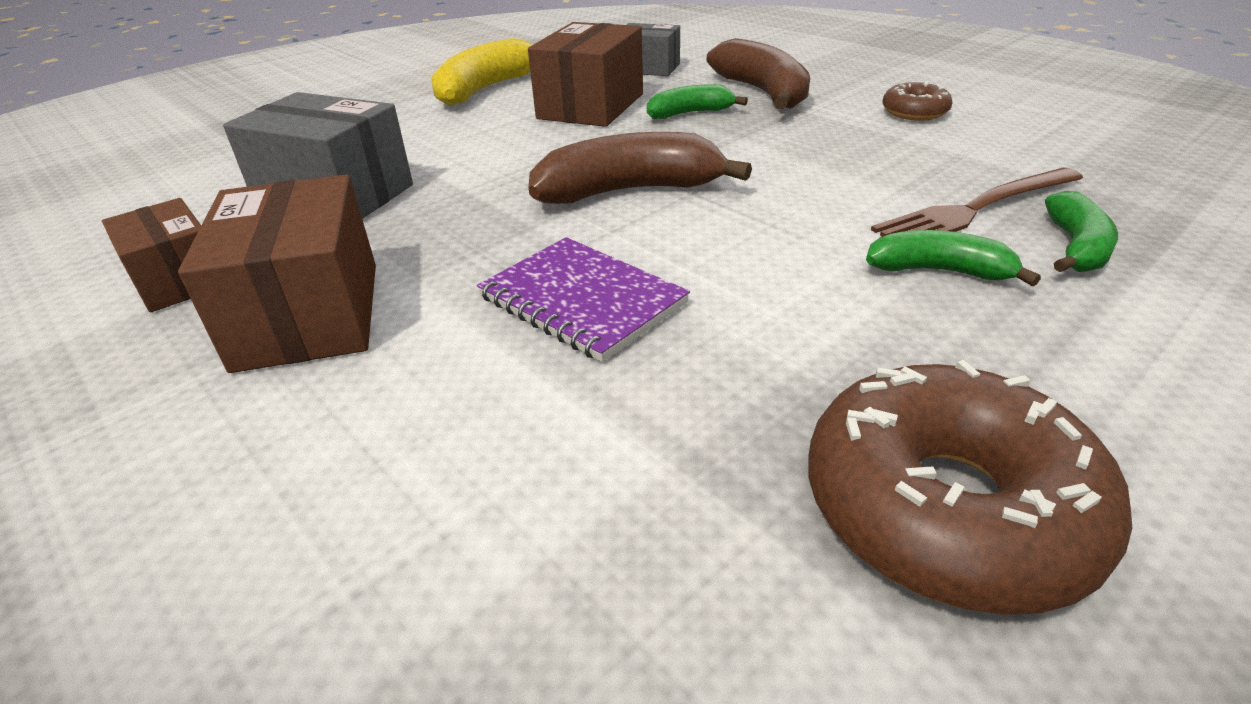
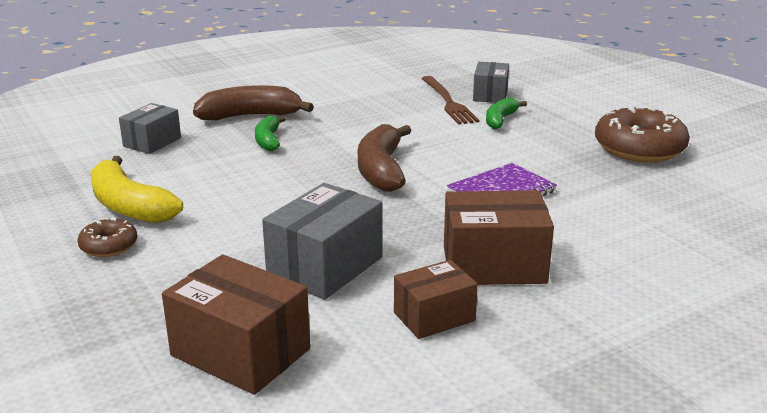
camera: 80 degrees left, 10 degrees down
brown box [528,22,643,127] -> brown box moved to [162,254,310,395]
brown donut [883,81,953,121] -> brown donut moved to [77,217,137,257]
green banana [1045,191,1118,272] -> grey box [473,62,509,103]

